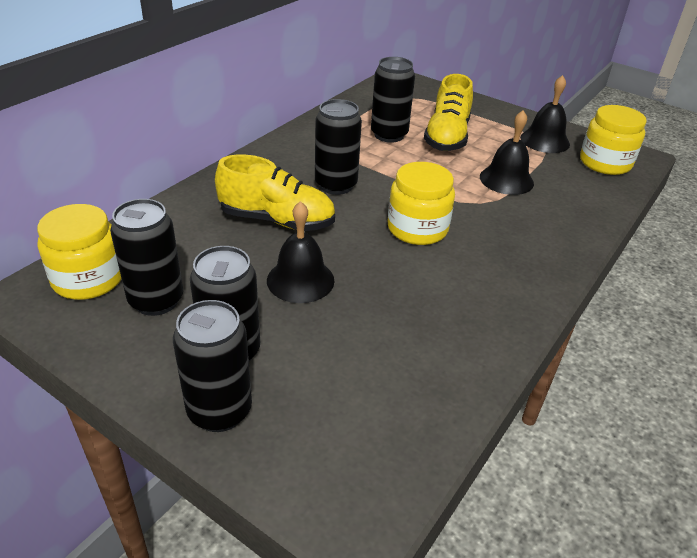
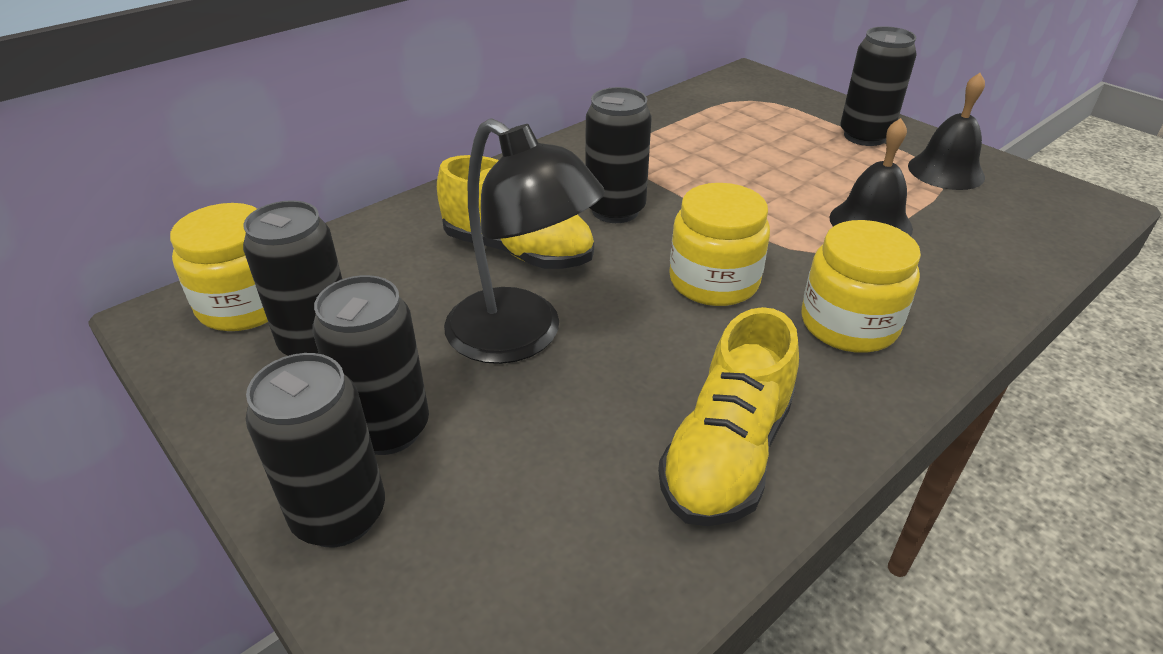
camera: 15 degrees right, 0 degrees up
black bell [267,201,334,303] -> black lamp [444,119,605,364]
black can [371,57,415,143] -> black can moved to [840,26,917,146]
yellow shoe [424,74,473,151] -> yellow shoe moved to [658,307,799,526]
yellow jar [580,105,647,175] -> yellow jar moved to [802,220,921,353]

